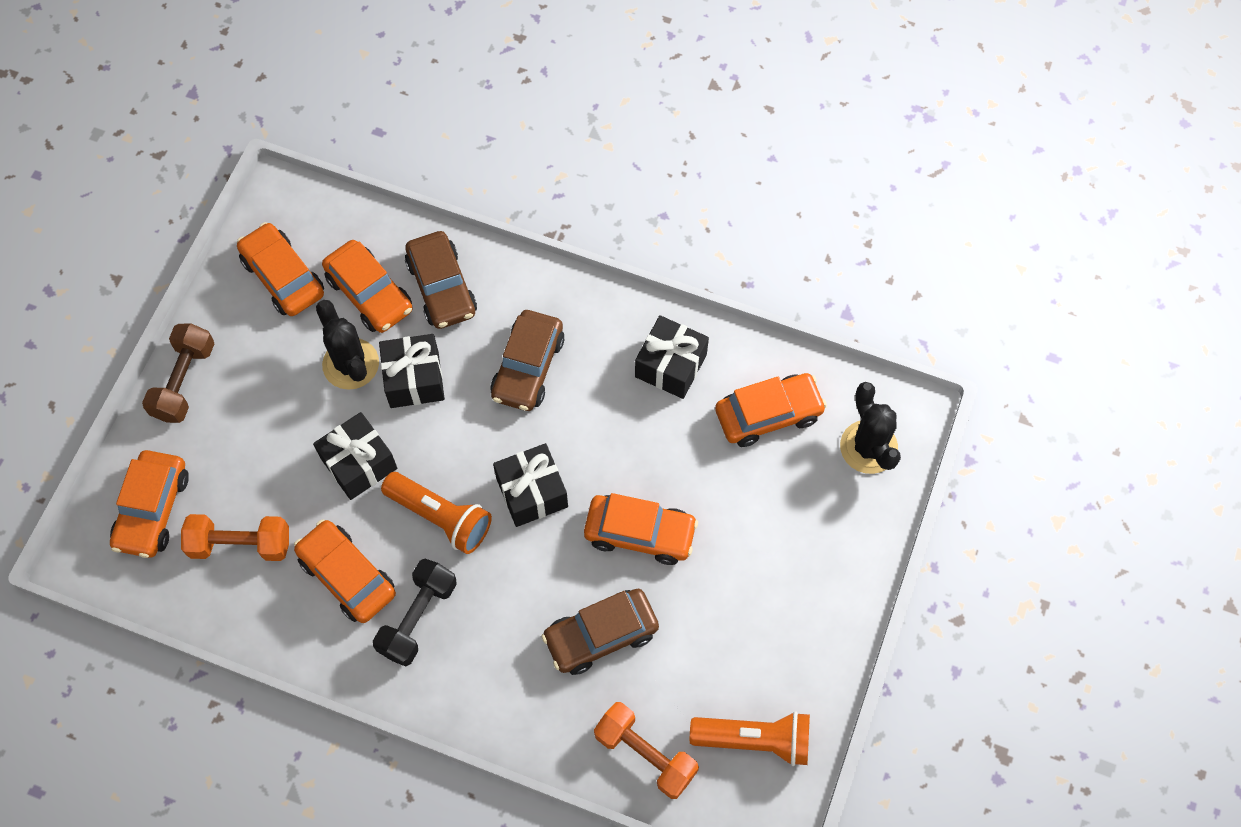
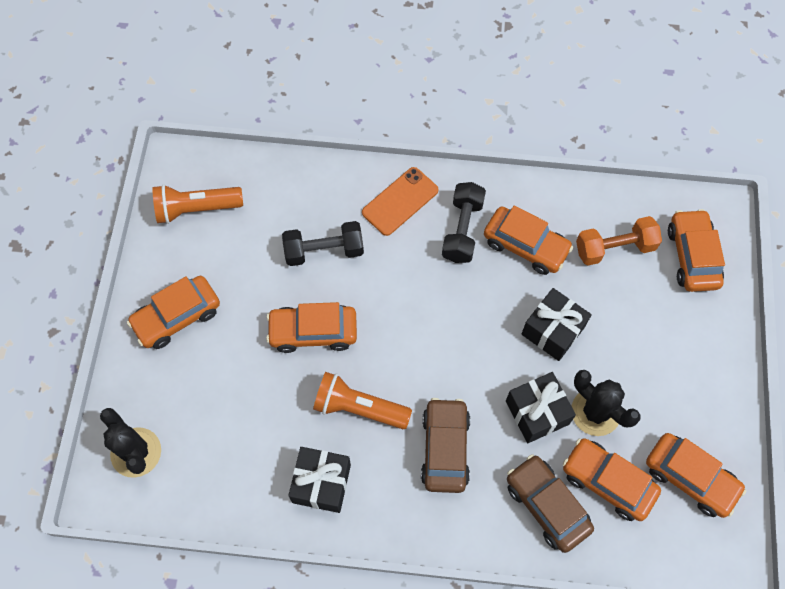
camera: 165 degrees right, 0 degrees up
brown dumbbell [142,323,214,423] -> none
orange flashlight [381,472,492,554] -> orange flashlight moved to [313,372,412,429]
black gift [493,443,568,527] -> none
brown car [541,589,659,675] -> black dumbbell [282,221,364,266]
orange dumbbell [594,702,699,799] -> none
orange car [715,373,827,447] -> orange car moved to [127,276,220,349]
none -> orange phone [362,167,439,236]

